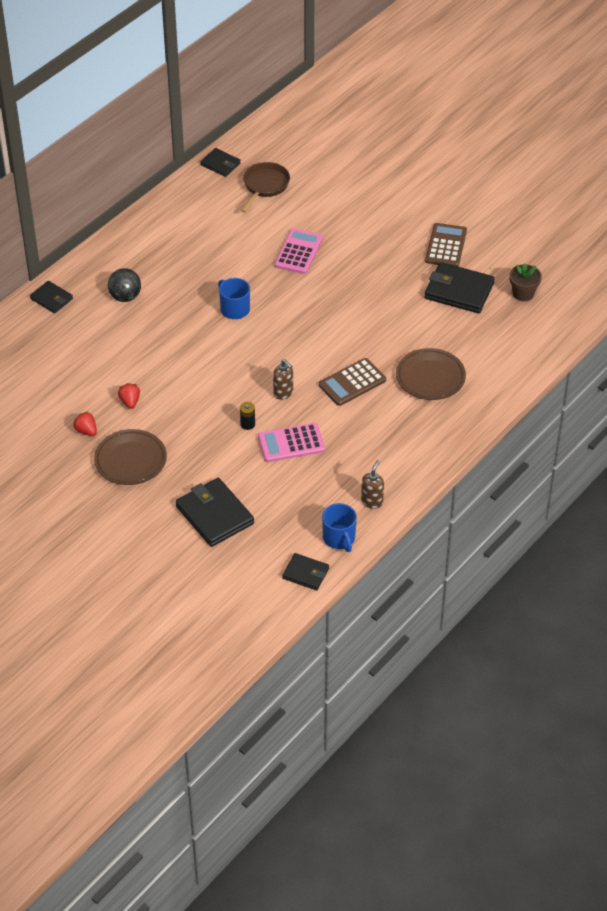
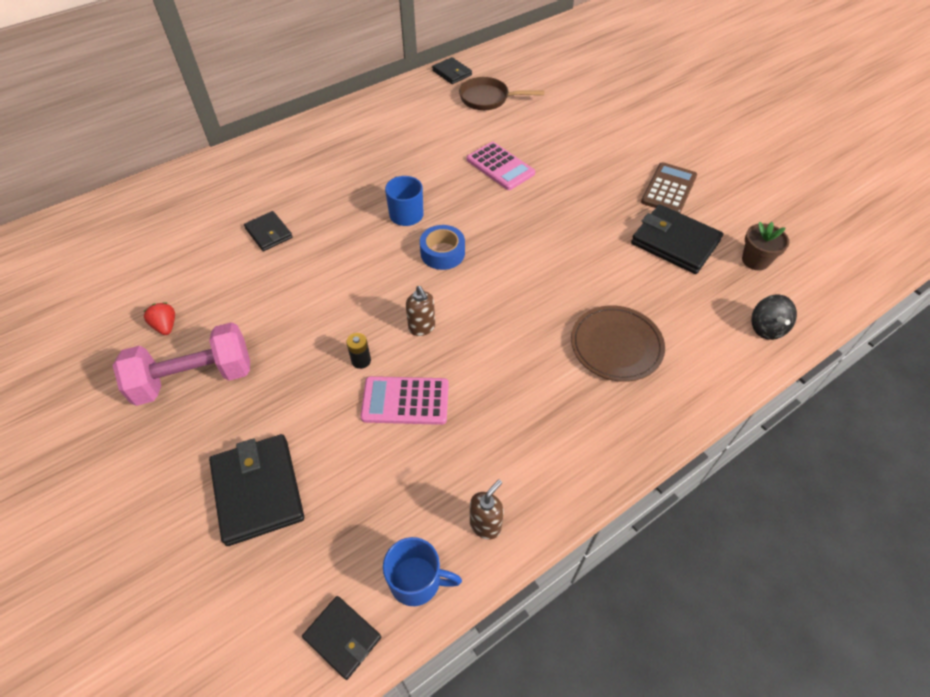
camera: 15 degrees right, 5 degrees up
black wallet [30,281,73,313] -> black wallet moved to [244,211,293,251]
brown plate [94,429,167,485] -> pink dumbbell [113,322,250,406]
black spinning top [108,268,141,302] -> black spinning top moved to [751,294,797,340]
red strawberry [118,383,140,409] -> none
brown pan [241,162,290,213] -> brown pan turned 120 degrees counterclockwise [459,77,545,110]
pink calculator [274,228,323,274] -> pink calculator turned 105 degrees clockwise [467,142,535,190]
brown calculator [319,358,386,406] -> none
blue mug [322,503,357,552] -> blue mug turned 75 degrees counterclockwise [383,537,462,606]
none -> blue tape [420,225,465,270]

